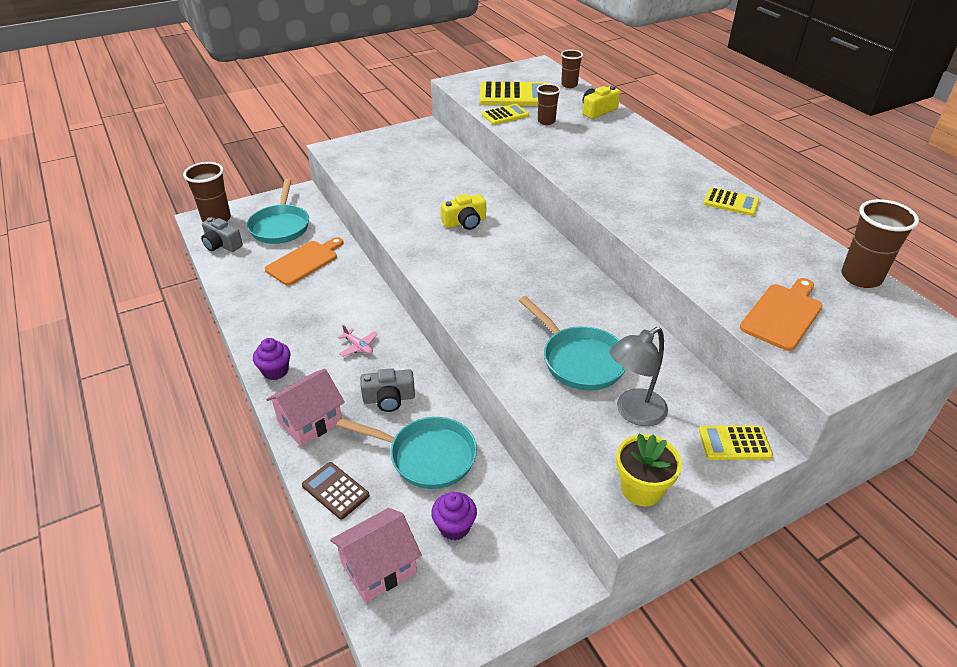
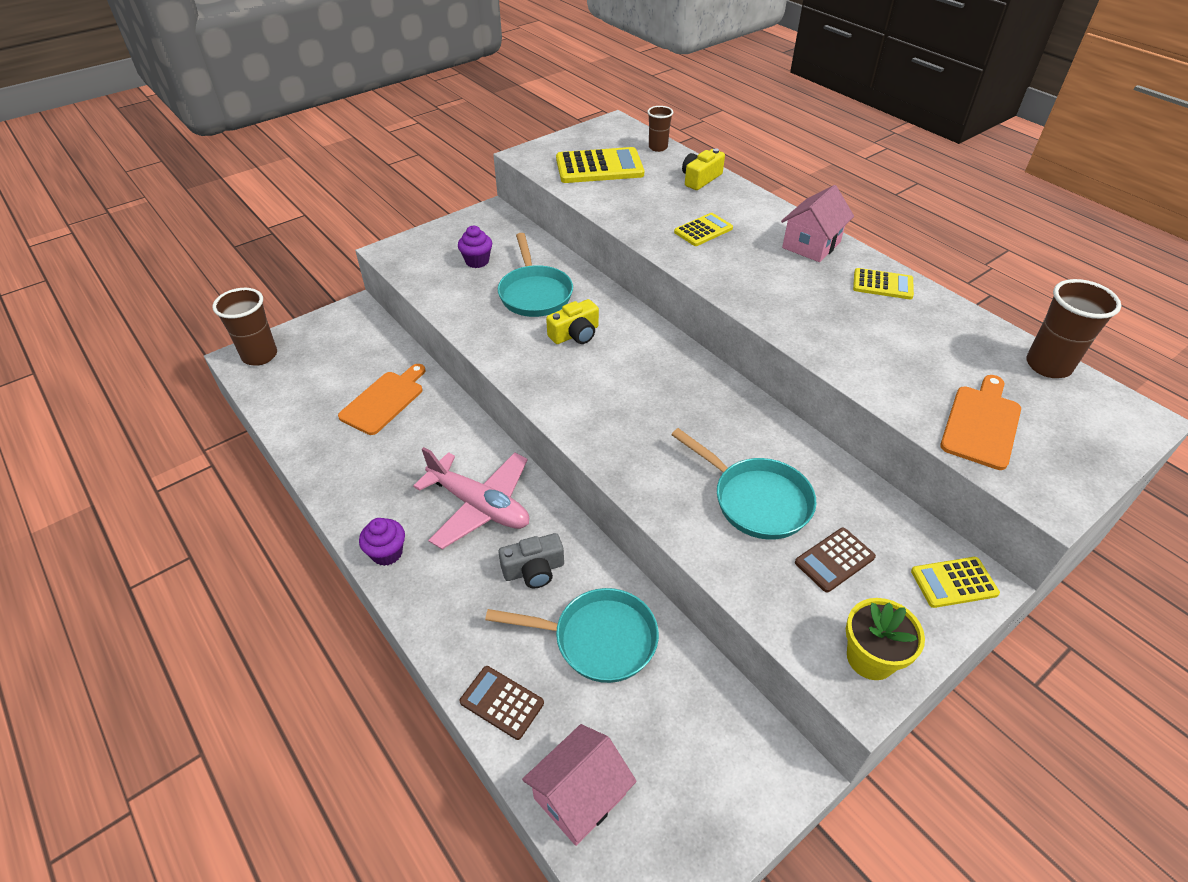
camera: 10 degrees left, 5 degrees up
grey camera [201,217,243,252] -> none
turquoise pan [247,179,309,244] -> turquoise pan moved to [498,233,573,317]
pink house [266,369,345,447] -> pink house moved to [781,185,854,262]
pink plane [338,325,378,357] -> pink plane [413,447,529,549], size x2.46
purple cupcake [431,492,477,540] -> purple cupcake moved to [458,226,492,268]
yellow calculator [482,104,529,125] -> yellow calculator moved to [674,213,733,246]
brown cup [537,84,561,125] -> none
grey lamp [610,327,668,426] -> brown calculator [795,528,876,593]

